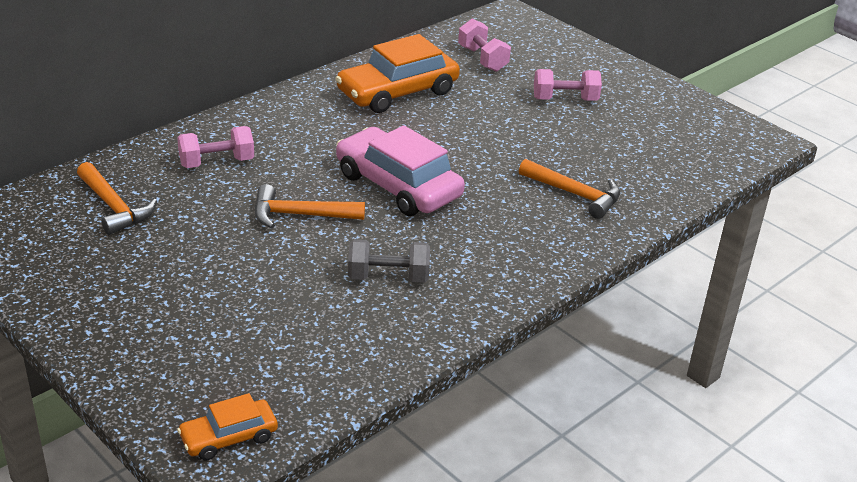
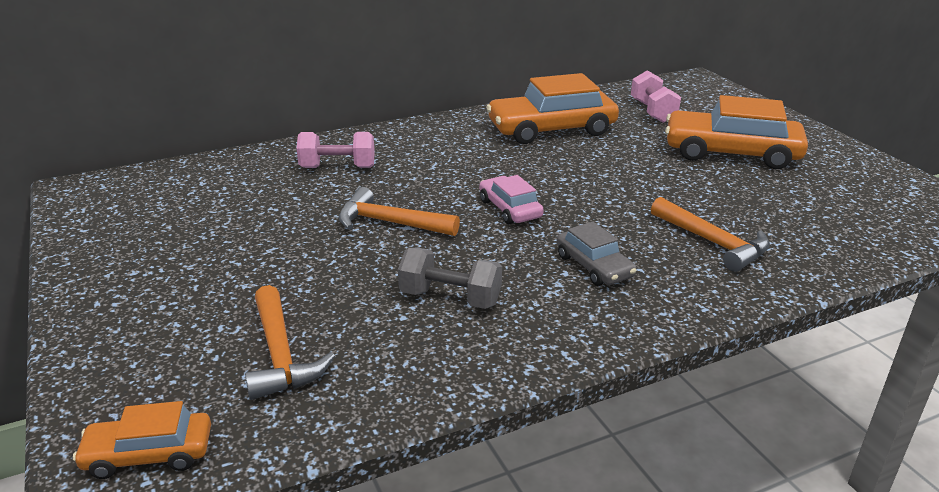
camera: 20 degrees right, 5 degrees down
orange hammer [77,162,157,235] -> orange hammer moved to [245,285,335,400]
pink car [336,125,465,216] -> pink car [479,175,544,224], size x0.52
pink dumbbell [534,69,602,101] -> orange car [665,95,808,169]
none -> grey car [557,222,637,286]

